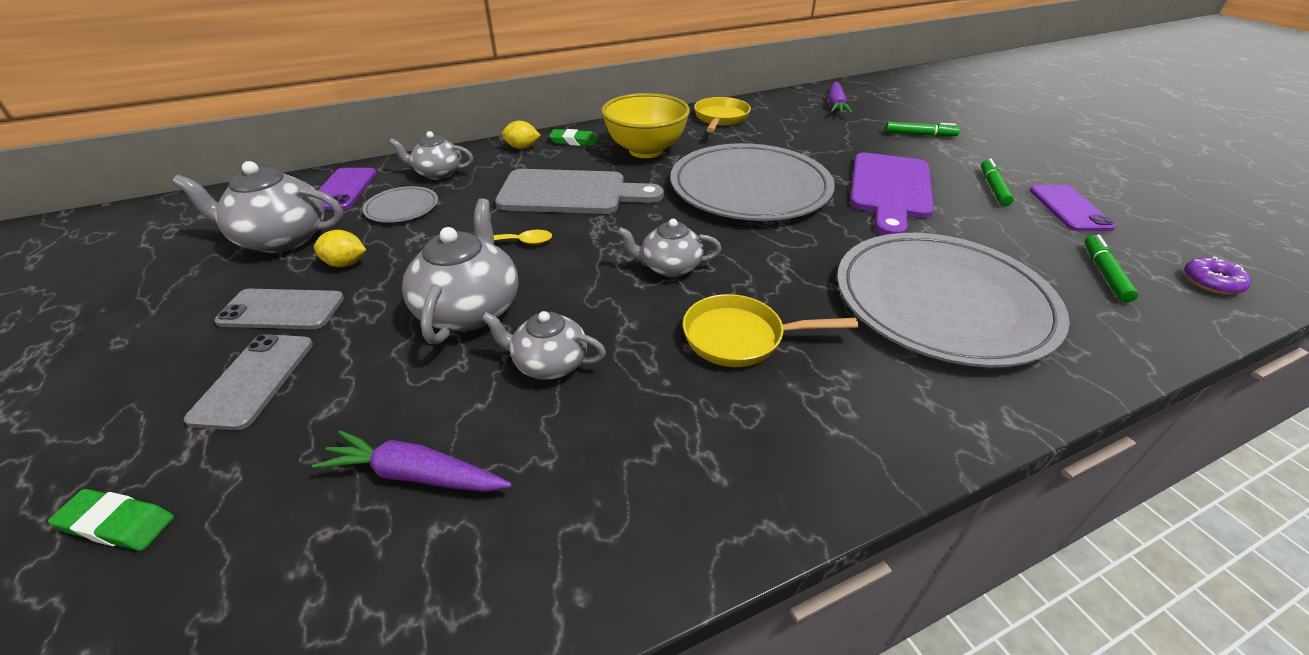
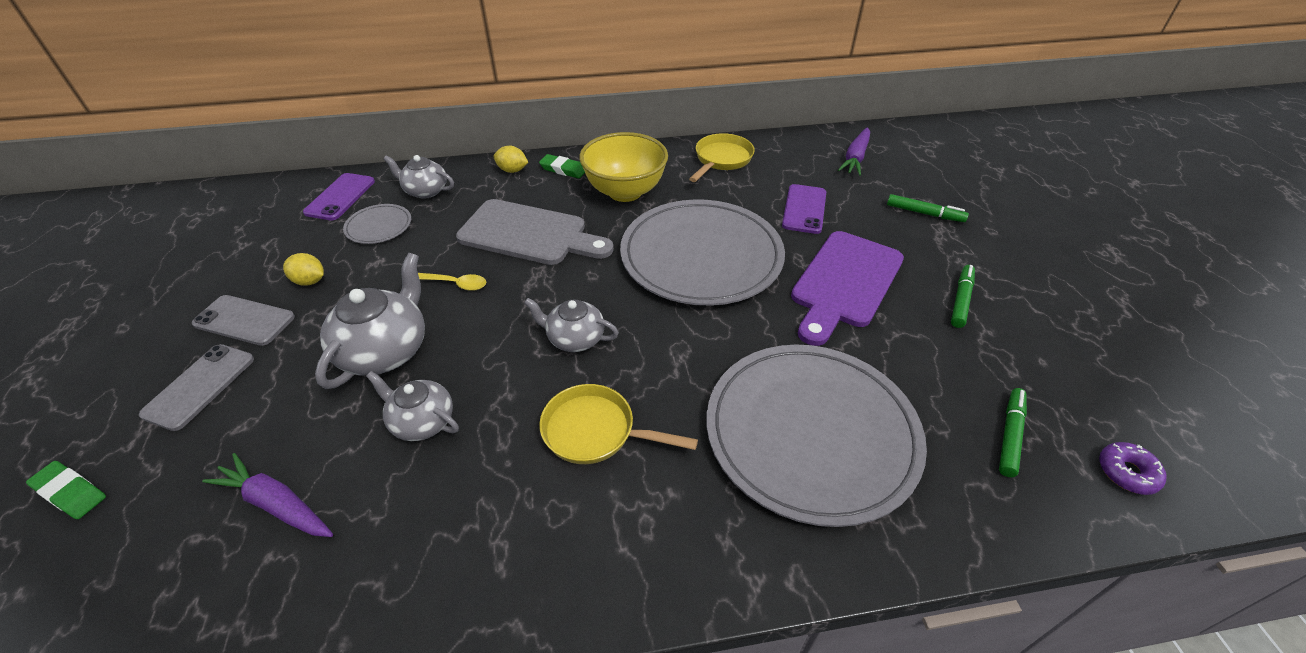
camera: 15 degrees right, 5 degrees up
grey teapot [172,161,343,253] -> none
purple phone [1029,185,1116,231] -> purple phone moved to [782,184,826,234]

